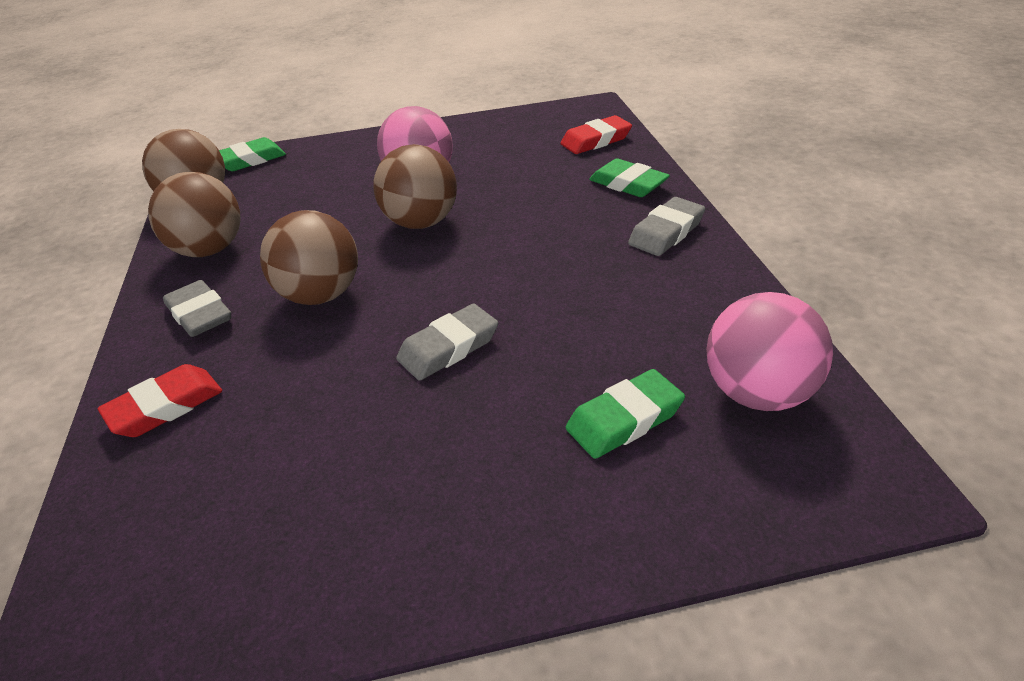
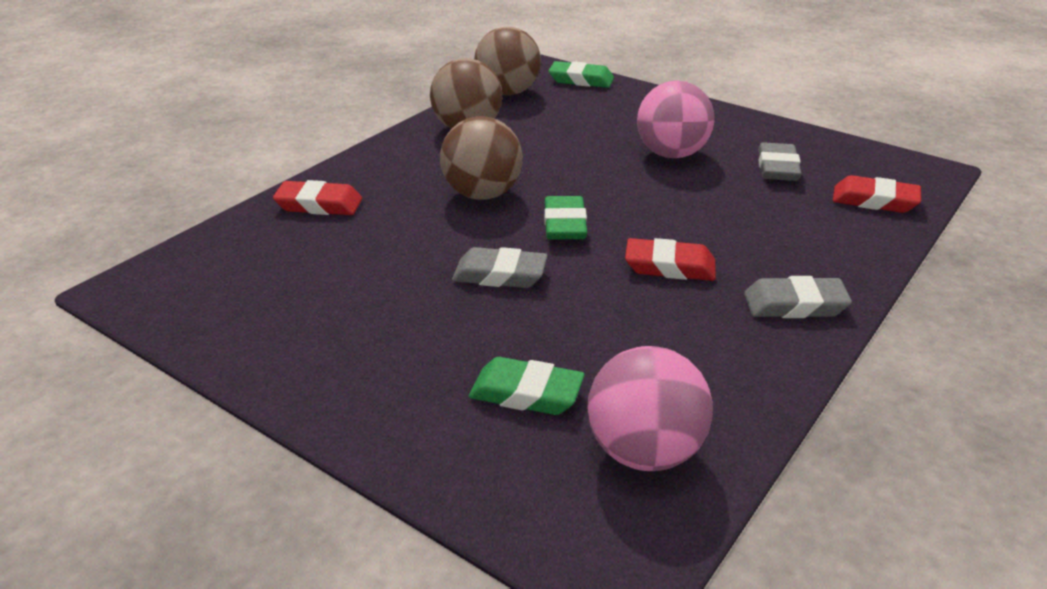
camera: 45 degrees right, 5 degrees down
grey eraser [163,280,231,337] -> grey eraser moved to [758,142,801,181]
brown ball [373,144,457,229] -> none
green eraser [589,158,670,197] -> green eraser moved to [544,196,587,239]
none -> red eraser [625,238,716,281]

